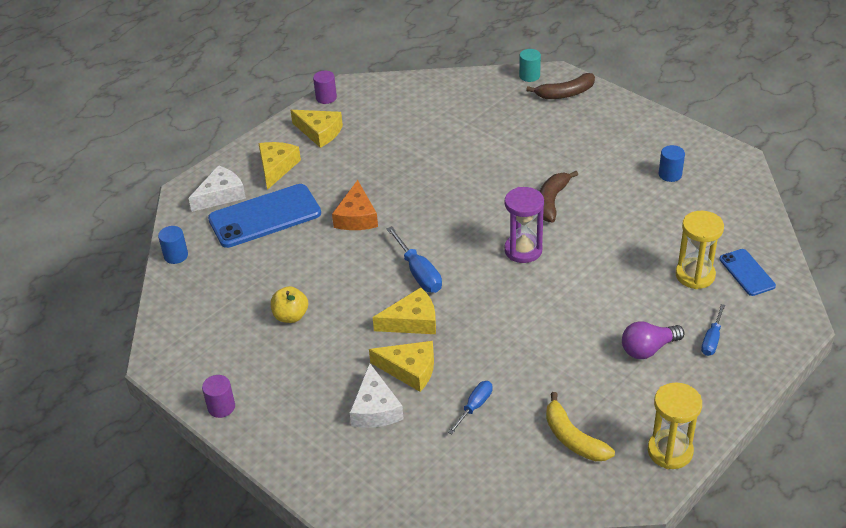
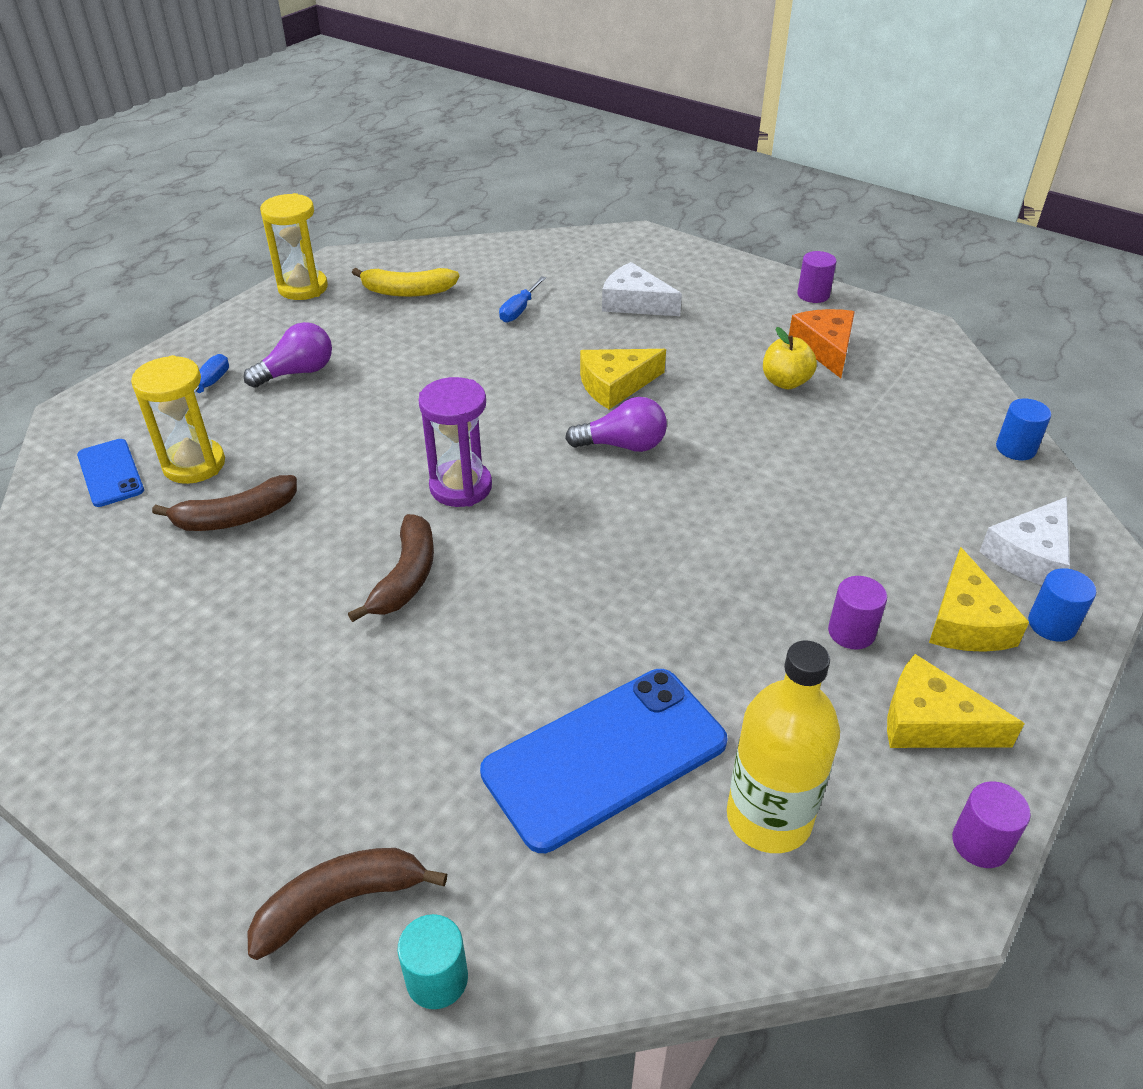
camera: 170 degrees right, 0 degrees up
blue phone [208,184,321,248] -> blue phone moved to [480,669,728,853]
orange cheese [332,180,378,230] -> orange cheese moved to [789,309,855,378]
white cheese [350,363,404,428] -> white cheese turned 45 degrees counterclockwise [602,262,682,316]
yellow cheese [369,341,434,392] -> none
blue screwdriver [386,226,442,293] -> purple light bulb [565,397,667,452]
yellow banana [546,392,615,461] -> yellow banana turned 135 degrees clockwise [352,268,459,297]
blue cylinder [659,145,685,182] -> blue cylinder moved to [1028,568,1096,642]
none -> brown banana [152,475,297,531]
none -> yellow bottle [727,641,840,853]
none -> purple cylinder [828,576,887,649]

